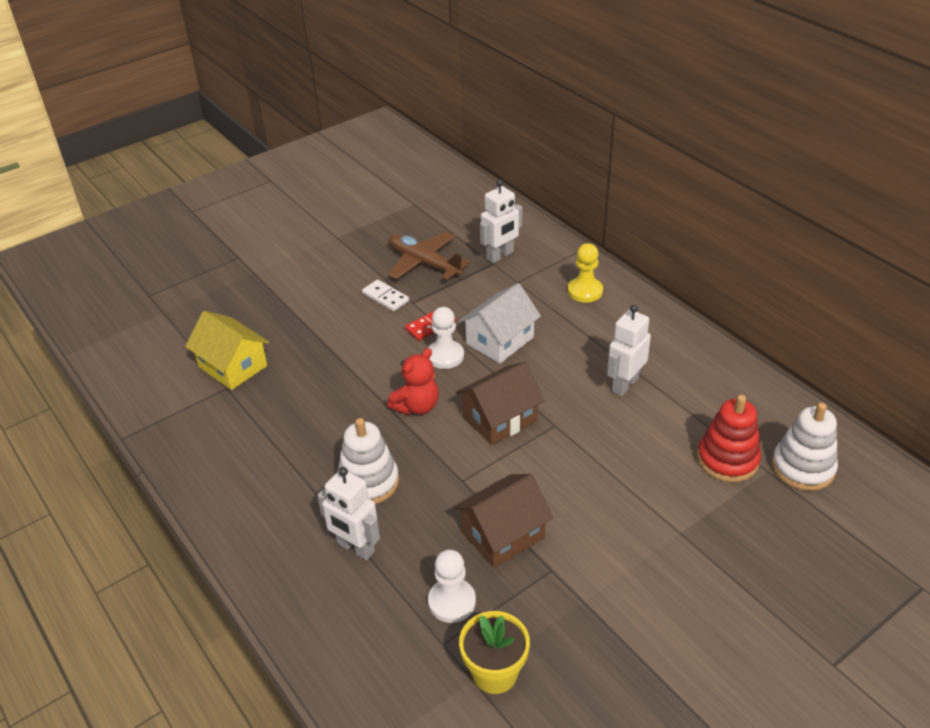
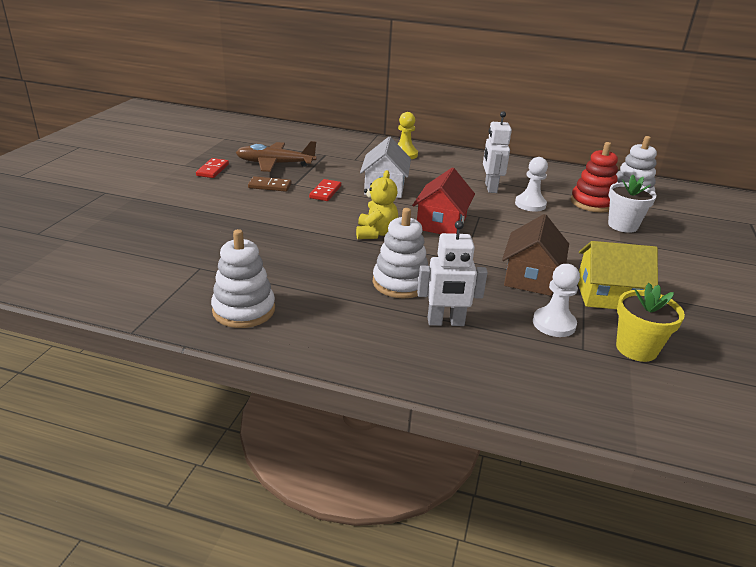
camera: 40 degrees left, 10 degrees down
yellow house [185,311,269,390] -> yellow house moved to [578,241,658,309]
white domino [362,280,409,311] -> brown domino [248,176,291,192]
red teddy bear [387,348,439,415] -> yellow teddy bear [356,170,398,239]
white pawn [428,307,464,369] -> white pawn moved to [515,157,548,212]
brown house [456,362,545,445] -> red house [412,168,475,234]
white robot [480,180,522,263] -> none
none -> red domino [196,158,229,178]
none -> white stacking toy [211,229,275,328]
none -> white flower pot [608,175,657,233]

